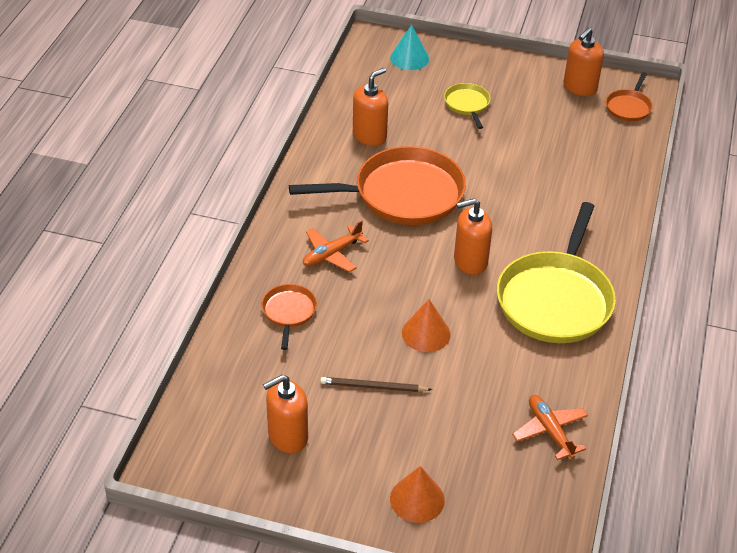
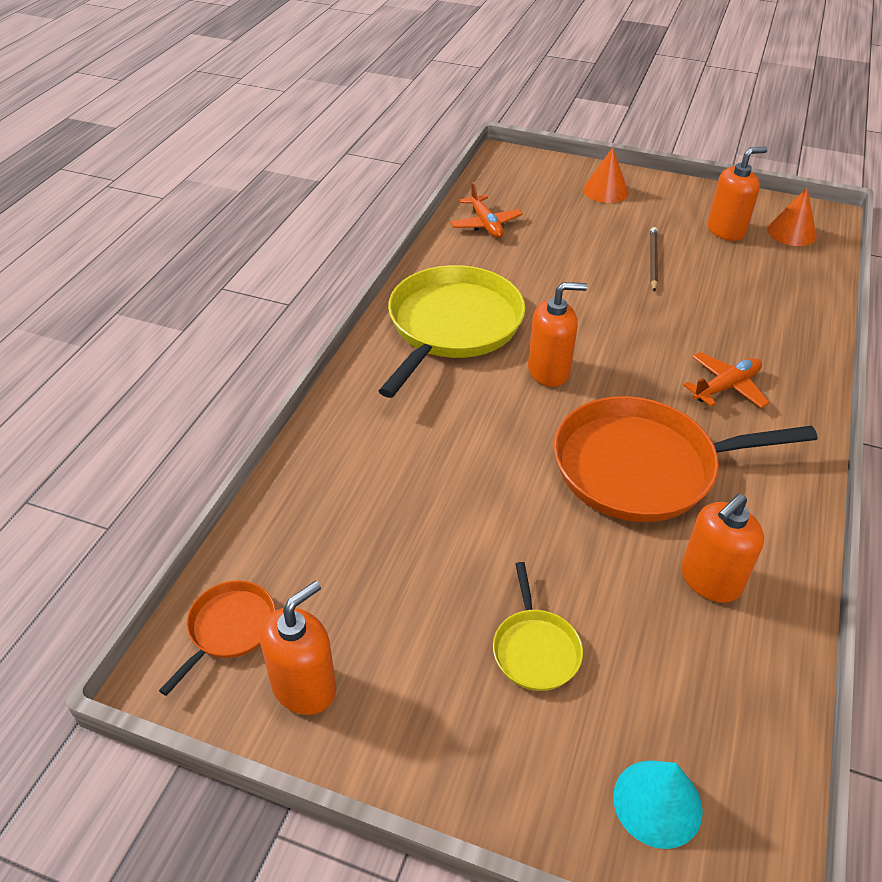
camera: 175 degrees left, 0 degrees up
orange pan [262,284,317,350] -> none
brown pencil [320,377,432,392] -> brown pencil turned 90 degrees counterclockwise [650,227,658,292]
orange cone [402,299,451,352] -> orange cone moved to [767,188,817,246]

